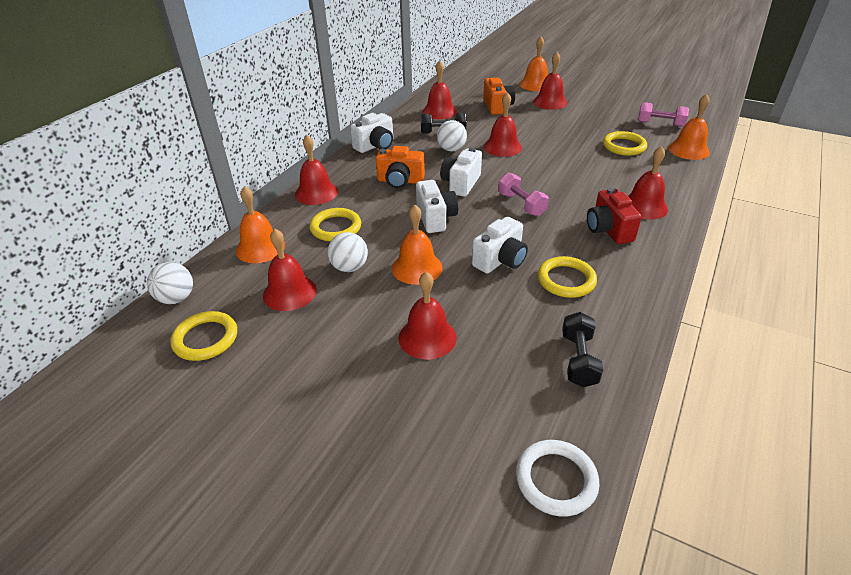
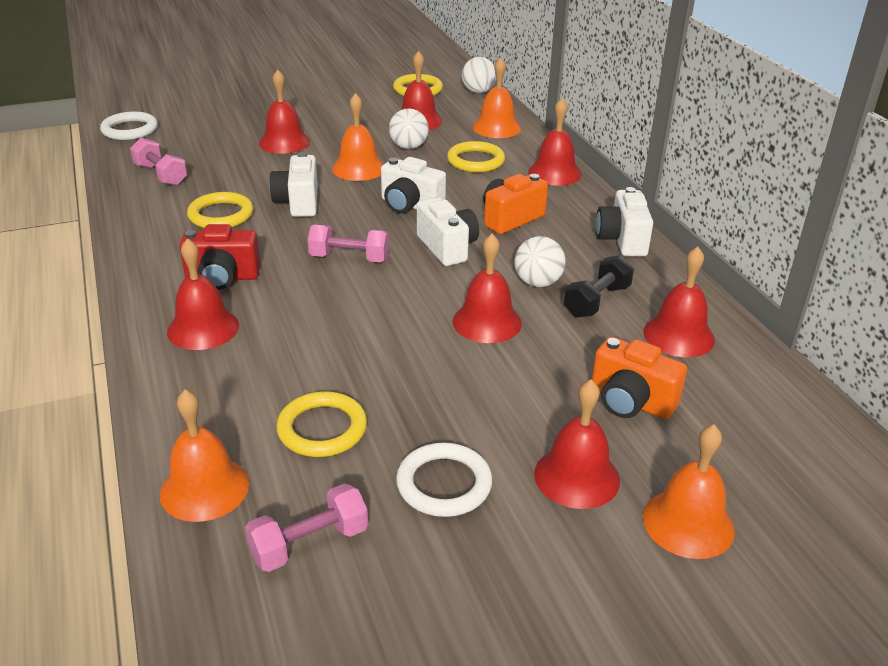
camera: 130 degrees right, 5 degrees down
black dumbbell [562,312,603,388] -> pink dumbbell [130,138,187,186]
red camera [587,188,642,244] -> red camera turned 150 degrees clockwise [180,224,260,290]
none -> white ring [396,443,492,517]

